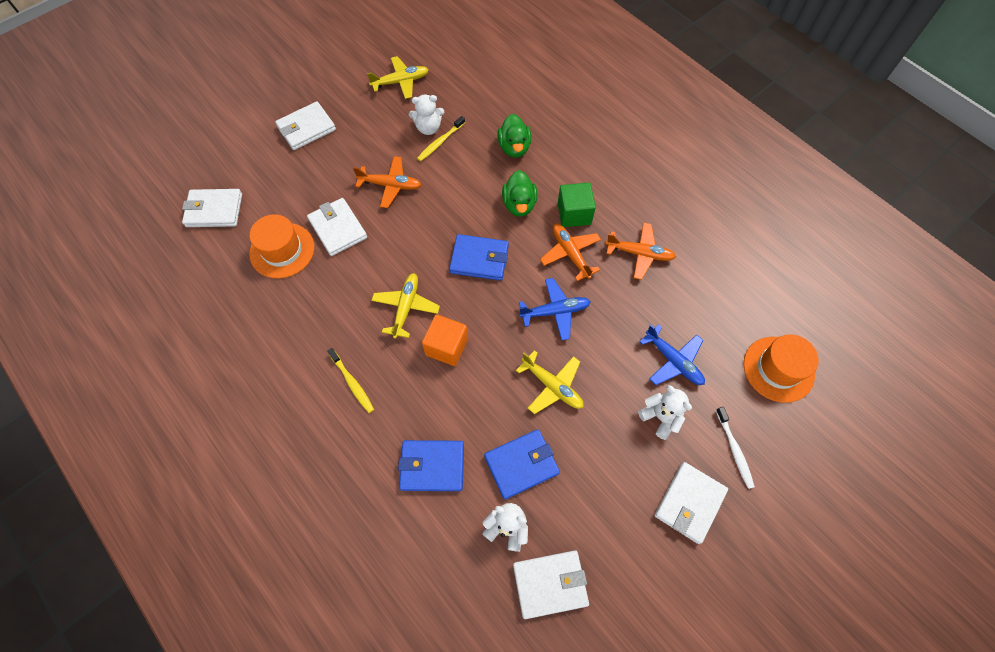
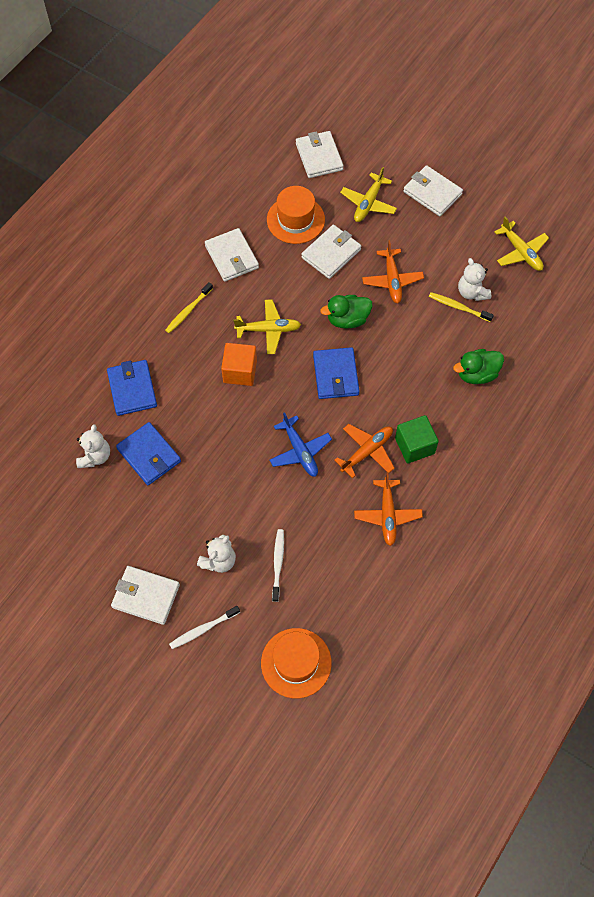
camera: 75 degrees right, 0 degrees up
green duck [502,170,537,217] -> green duck moved to [320,295,372,328]
white wallet [513,550,589,619] -> white wallet moved to [205,228,259,282]
yellow plane [516,350,584,414] -> yellow plane moved to [340,167,397,222]
blue plane [639,324,705,385] -> white toothbrush [272,529,284,602]

